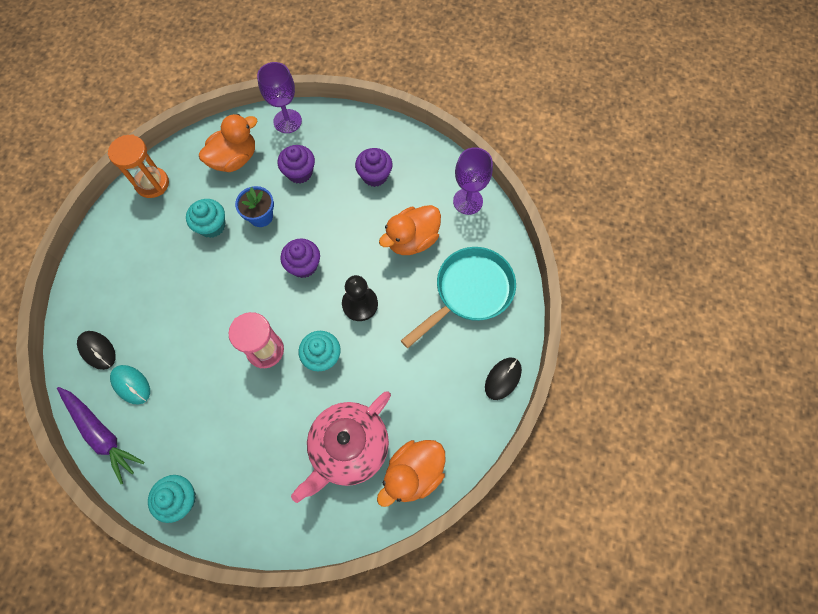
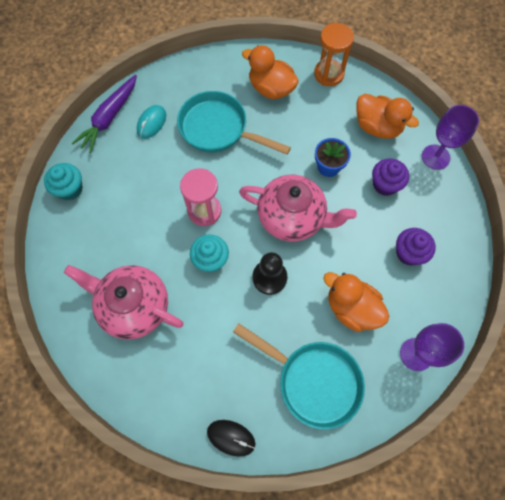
camera: 75 degrees right, 0 degrees up
black mouse [77,331,116,370] -> none
turquoise cupcake [186,199,225,238] -> none
purple cupcake [280,239,320,278] -> pink teapot [239,175,357,242]
orange duck [377,440,446,507] -> orange duck moved to [242,45,299,99]
none -> turquoise pan [177,91,291,155]

